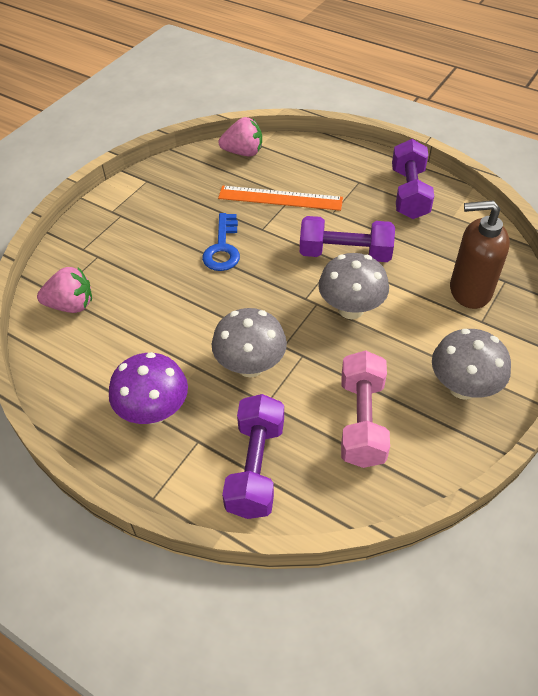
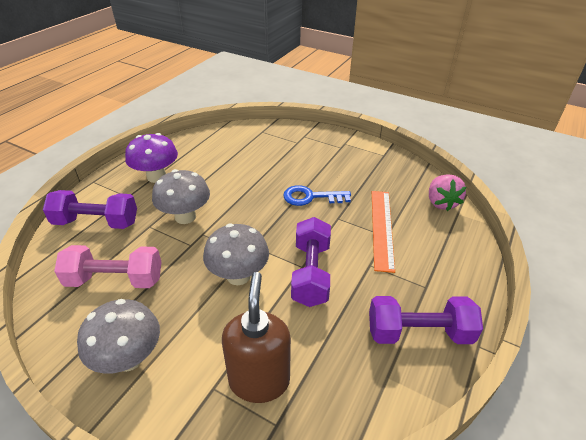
camera: 85 degrees right, 10 degrees down
pink strawberry [37,267,92,313] -> none

